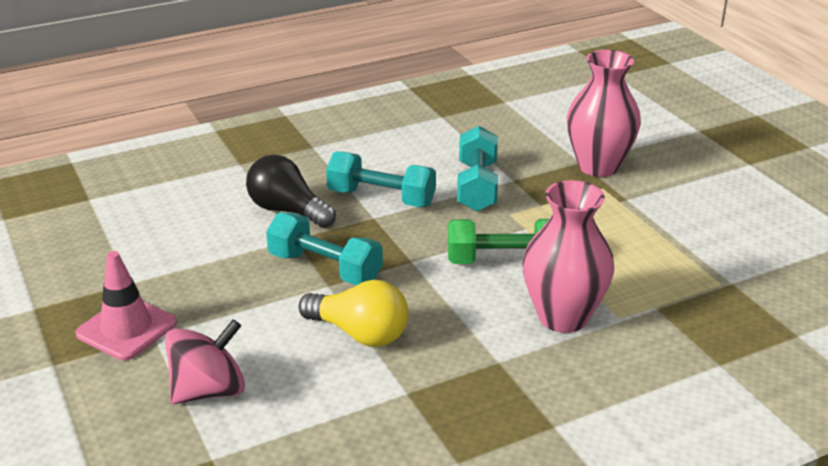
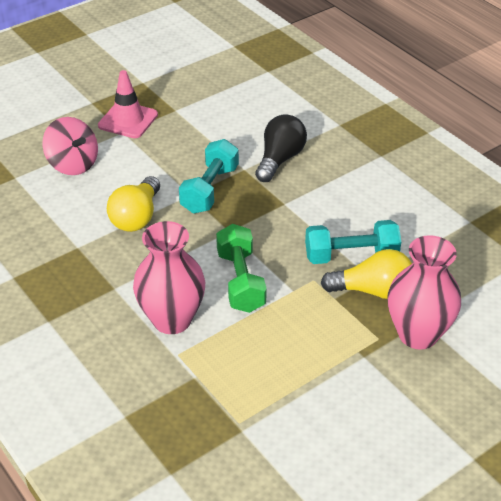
camera: 80 degrees right, 10 degrees up
turquoise dumbbell [326,151,436,207] -> none
none -> yellow light bulb [321,249,412,299]

